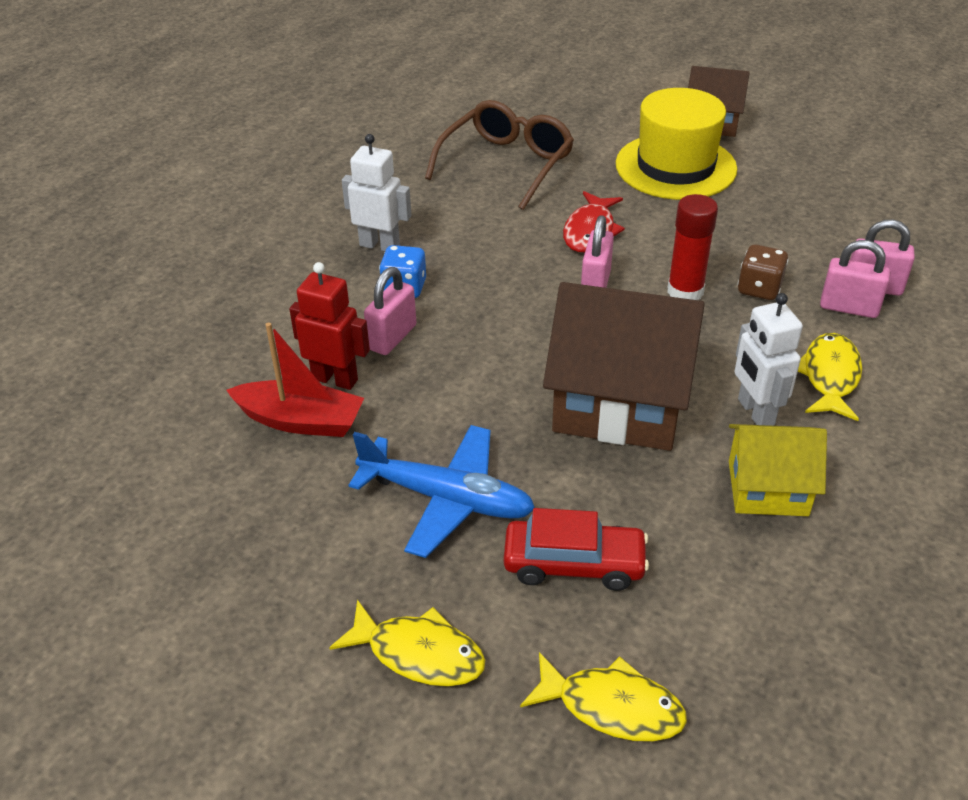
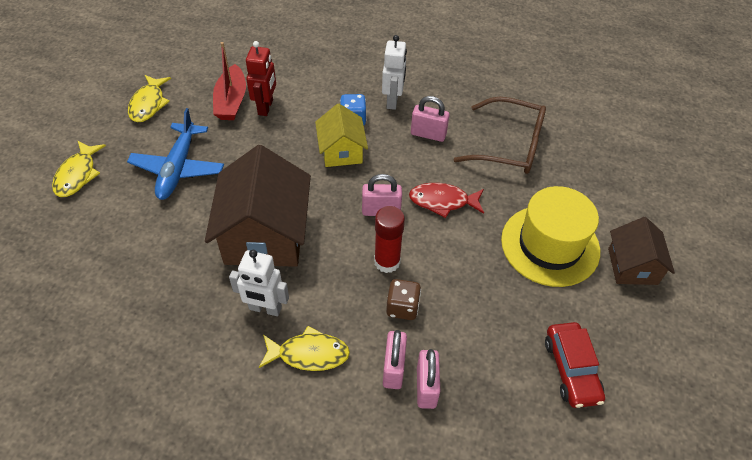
camera: 75 degrees right, 10 degrees up
pink padlock [364,267,416,355] -> pink padlock moved to [411,96,450,142]
red car [504,508,649,591] -> red car moved to [545,322,605,408]
yellow fish [520,652,687,742] -> yellow fish moved to [128,75,171,122]
yellow house [729,424,827,516] -> yellow house moved to [315,104,368,167]
white robot [734,293,803,426] -> white robot turned 135 degrees counterclockwise [229,250,289,316]

